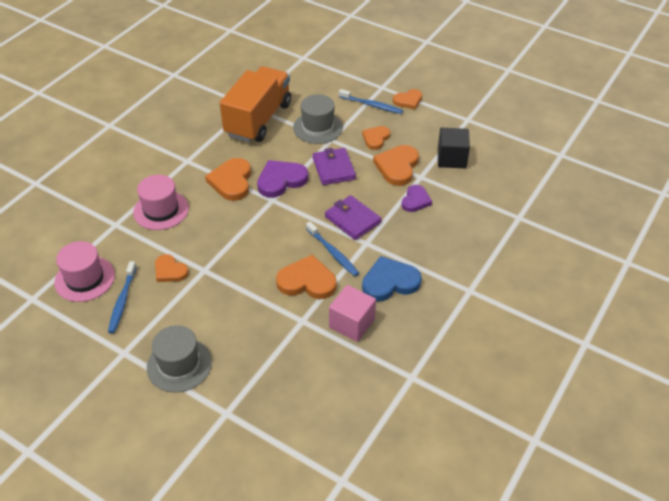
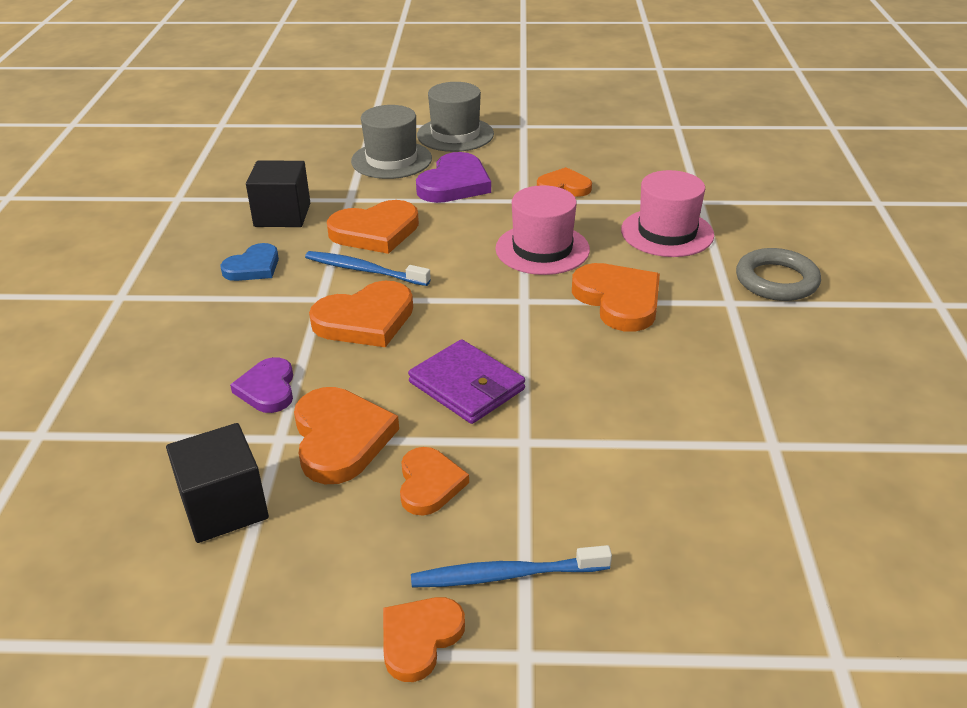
camera: 150 degrees right, 10 degrees down
pink hat [54,241,115,302] -> pink hat moved to [495,185,590,275]
blue toothbrush [108,261,137,333] -> none
orange truck [220,66,291,142] -> none
purple heart [257,160,308,198] -> purple heart moved to [416,152,491,203]
grey hat [293,94,343,144] -> grey hat moved to [351,105,432,179]
purple wallet [325,195,382,240] -> orange heart [309,281,413,347]
pink cube [329,285,376,342] -> black cube [246,161,310,227]
blue heart [362,256,422,301] -> blue heart [220,243,279,281], size x0.63
none -> grey ring [736,248,821,301]

